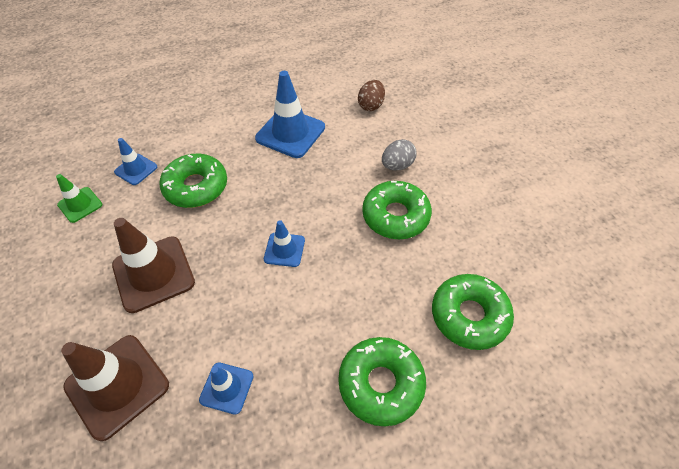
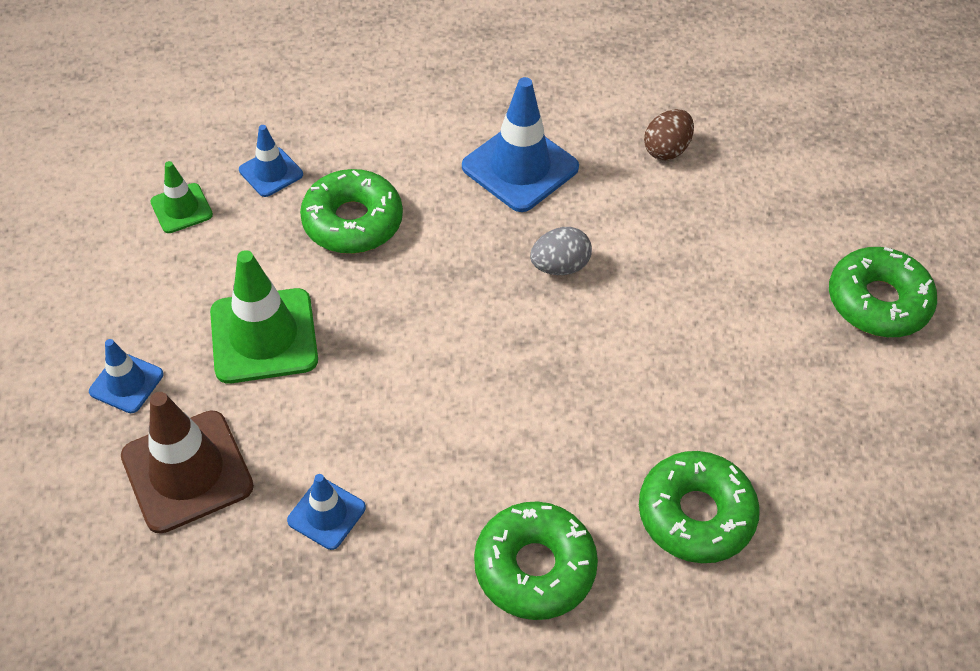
camera: 15 degrees right, 0 degrees up
brown traffic cone [112,218,195,313] -> green traffic cone [210,250,318,384]
blue traffic cone [264,220,305,267] -> blue traffic cone moved to [89,339,163,413]
green donut [362,181,432,239] -> green donut moved to [829,247,937,337]
grey egg [382,139,417,170] -> grey egg moved to [530,227,592,275]

